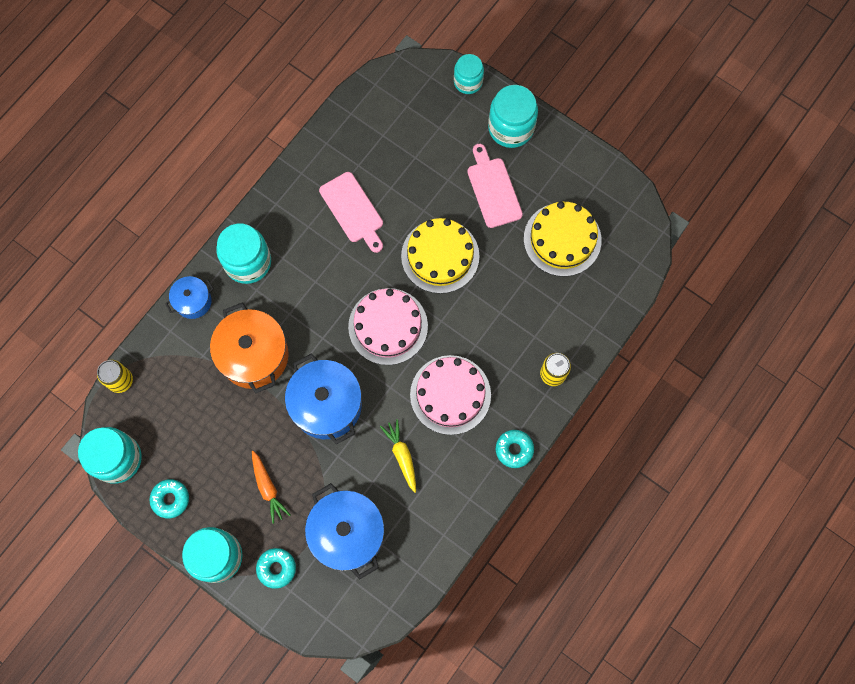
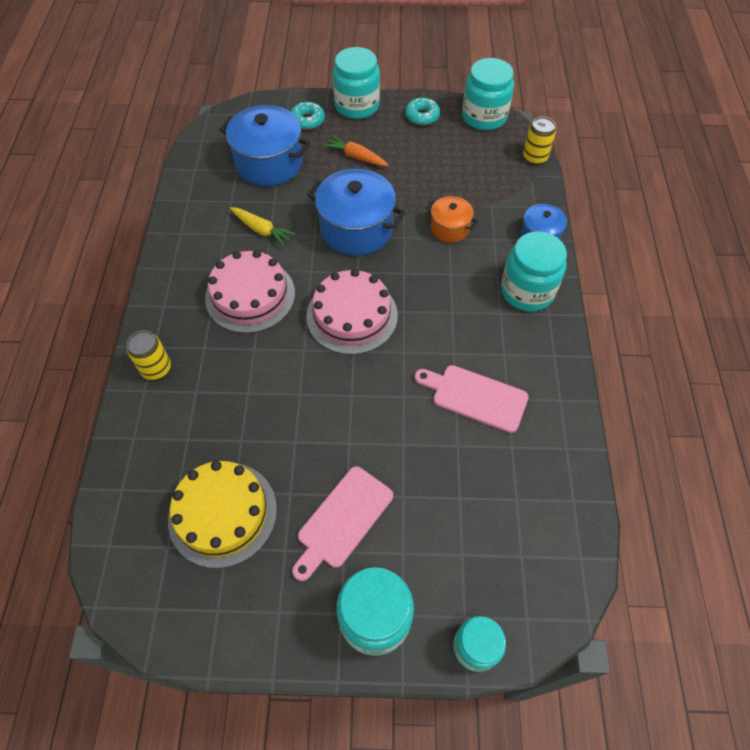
camera: 145 degrees right, 15 degrees down
orange pot [210,302,289,393] -> orange pot [426,196,478,243], size x0.54
yellow cake [401,218,479,294] -> none
pink cutting board [467,144,523,228] -> pink cutting board turned 90 degrees clockwise [292,466,393,581]
turquoise donut [496,430,534,468] -> none

